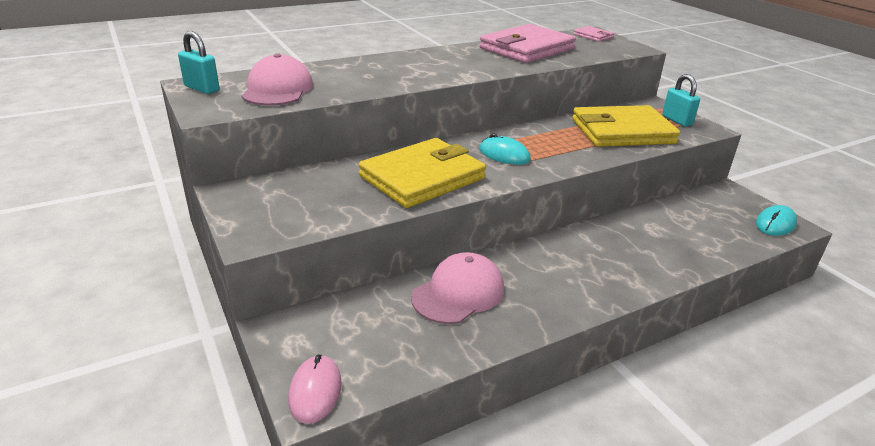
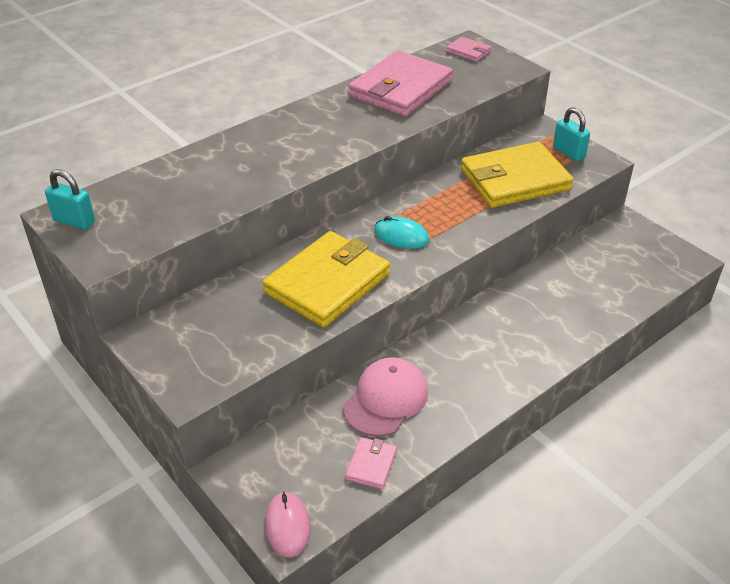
camera: 10 degrees left, 10 degrees up
pink cap [242,53,313,106] -> none
turquoise mouse [756,205,797,236] -> none
none -> pink wallet [345,437,397,489]

